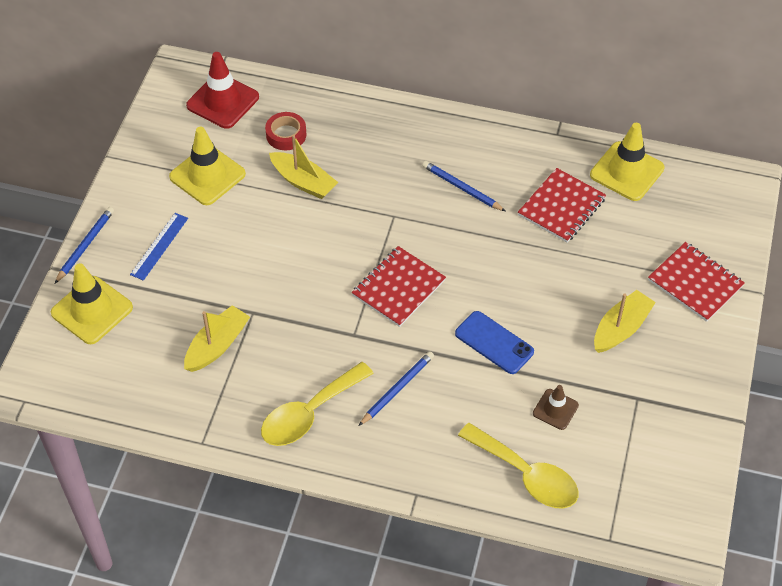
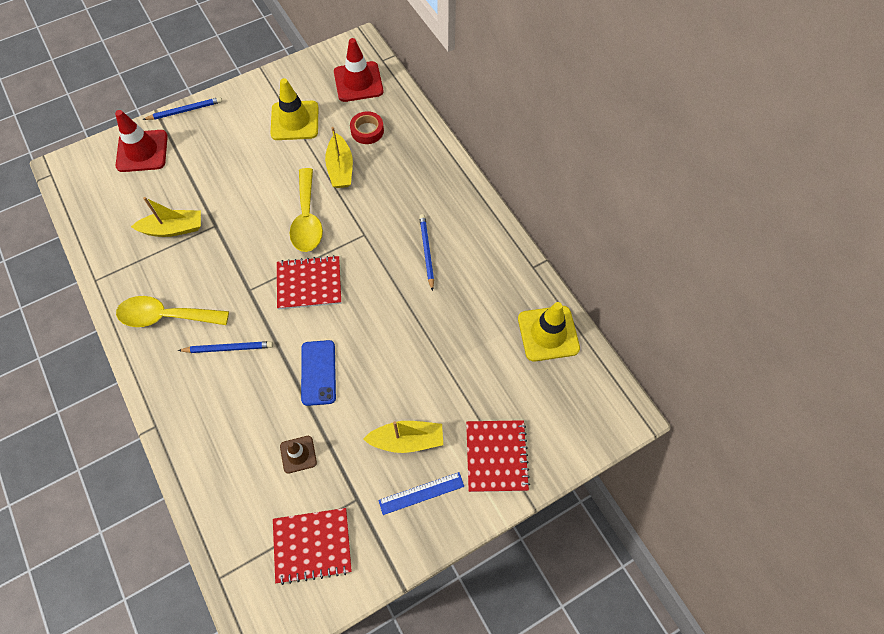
camera: 45 degrees right, 10 degrees up
yellow traffic cone [51,263,133,344] -> red traffic cone [115,110,168,172]
blue ruler [130,213,188,281] -> blue ruler moved to [378,472,464,515]
yellow spoon [458,423,578,509] -> yellow spoon moved to [290,168,323,252]
red notebook [518,168,606,243] -> red notebook moved to [273,508,352,585]

